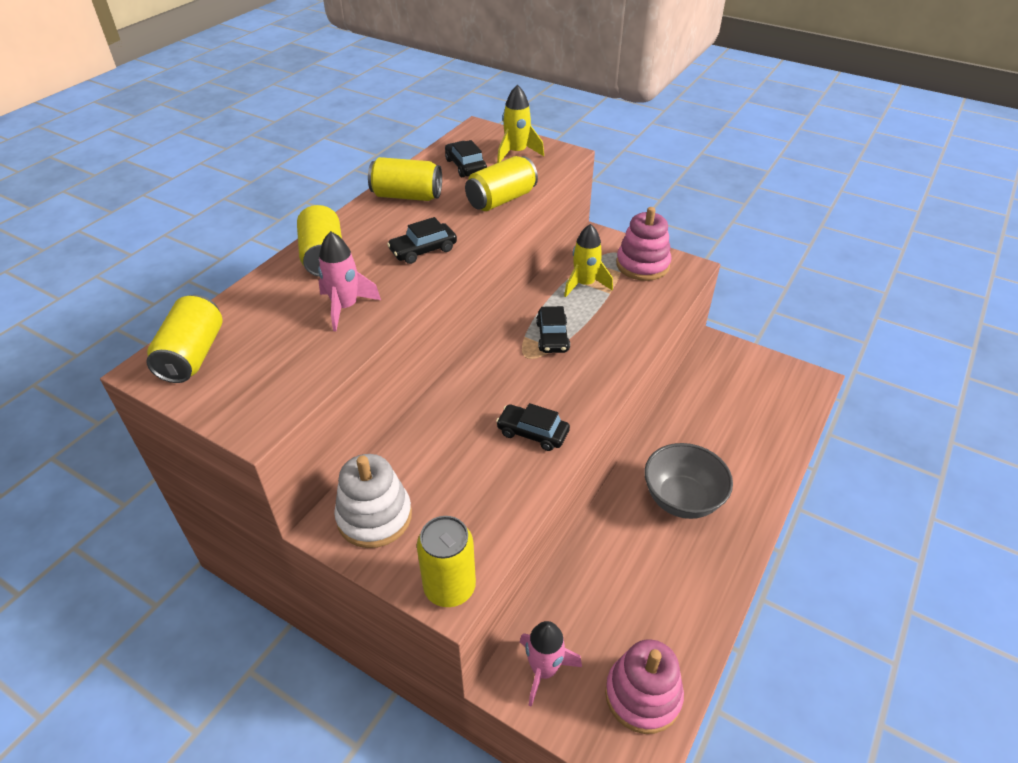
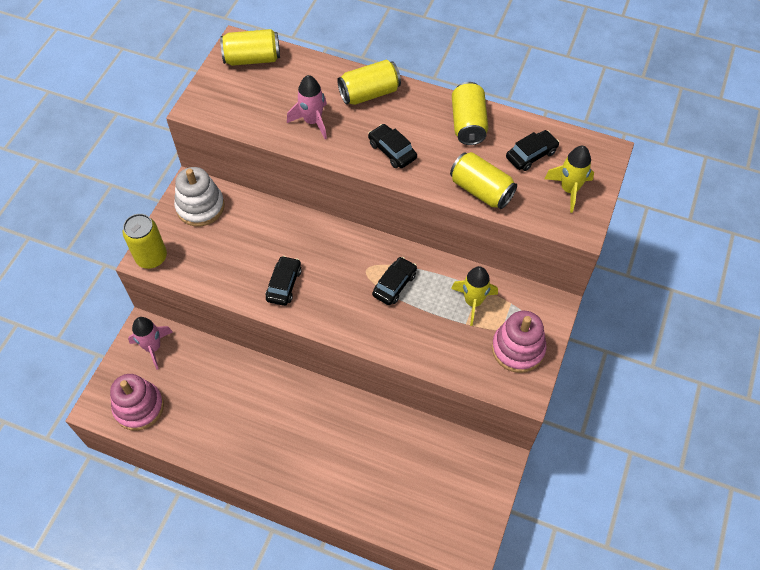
camera: 80 degrees right, 15 degrees up
black car [536,306,570,353] -> black car turned 135 degrees clockwise [372,257,417,305]
grey bowl [644,443,733,519] -> none

